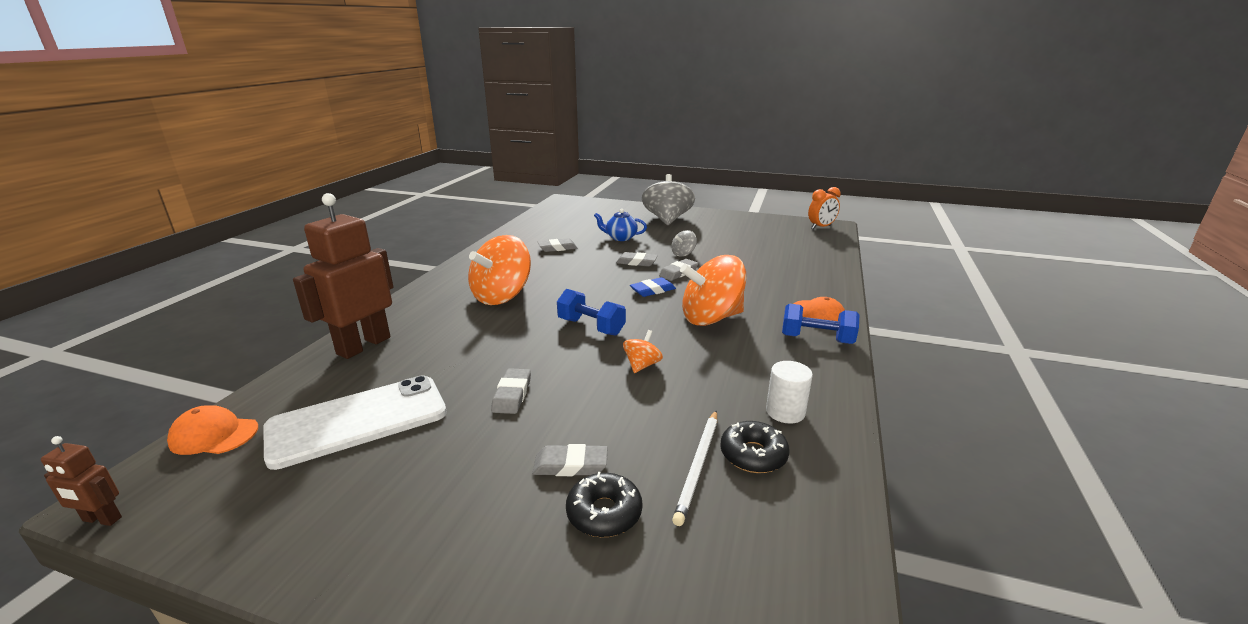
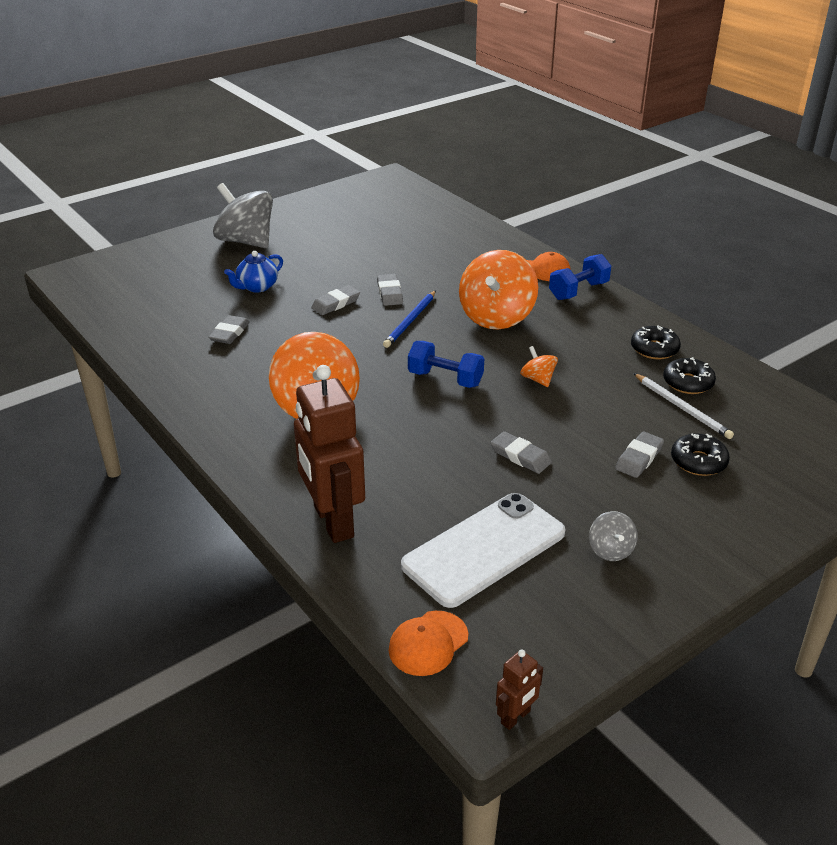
camera: 55 degrees left, 10 degrees up
white phone [263,375,447,470] -> white phone turned 45 degrees clockwise [401,493,565,608]
blue dumbbell [557,289,626,336] -> blue dumbbell turned 45 degrees clockwise [408,341,484,388]
blue eraser [630,277,676,297] -> blue pencil [383,290,436,348]
grey spinning top [671,230,697,257] -> grey spinning top moved to [589,511,638,561]
white cylinder [766,361,813,424] -> black donut [631,325,681,359]
orange clock [808,187,841,229] -> none

